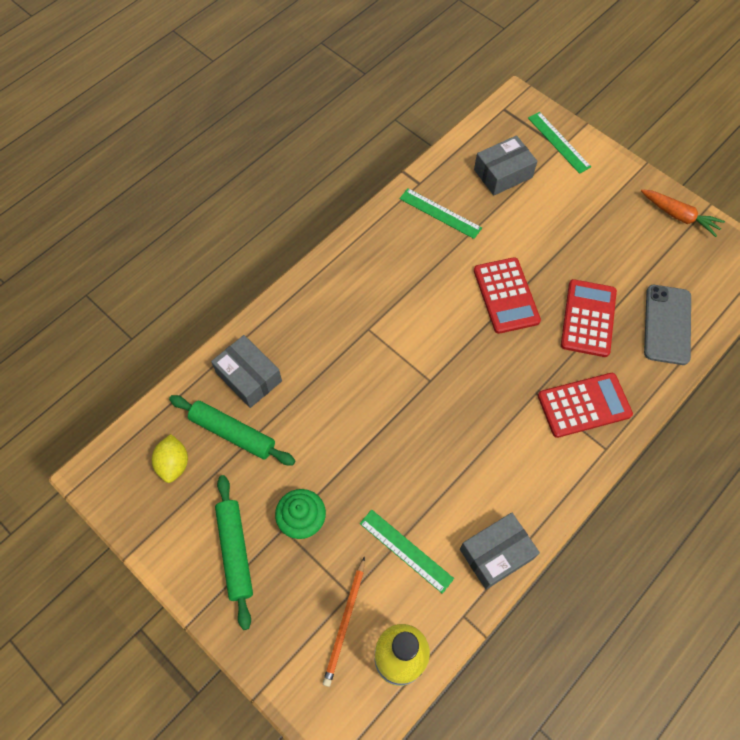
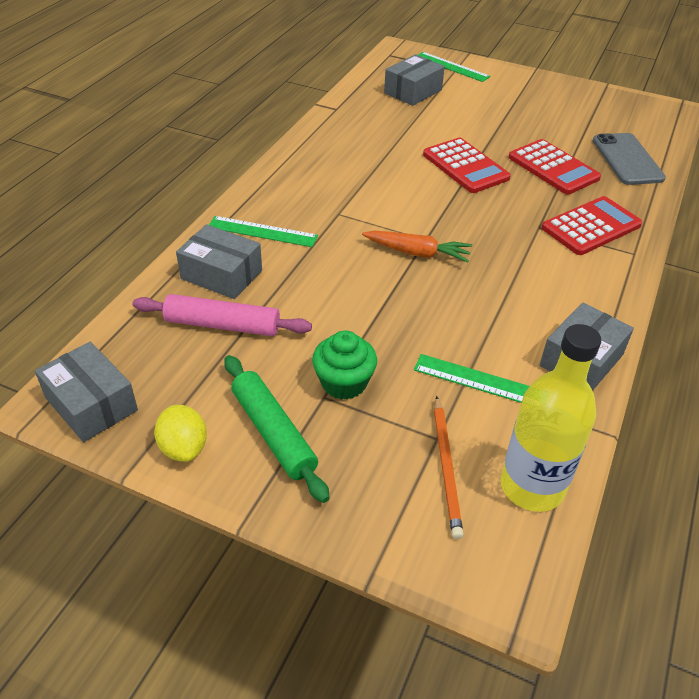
camera: 20 degrees left, 20 degrees down
yellow lemon [152,434,188,483] -> yellow lemon moved to [154,405,207,462]
green rolling pin [169,395,295,465] -> pink rolling pin [132,294,312,336]
green ruler [400,188,482,239] -> green ruler moved to [209,216,318,247]
red calculator [561,279,617,357] -> red calculator turned 150 degrees clockwise [509,139,601,194]
orange carrot [641,189,725,237] -> orange carrot moved to [362,231,472,263]
none -> grey box [35,342,138,442]

